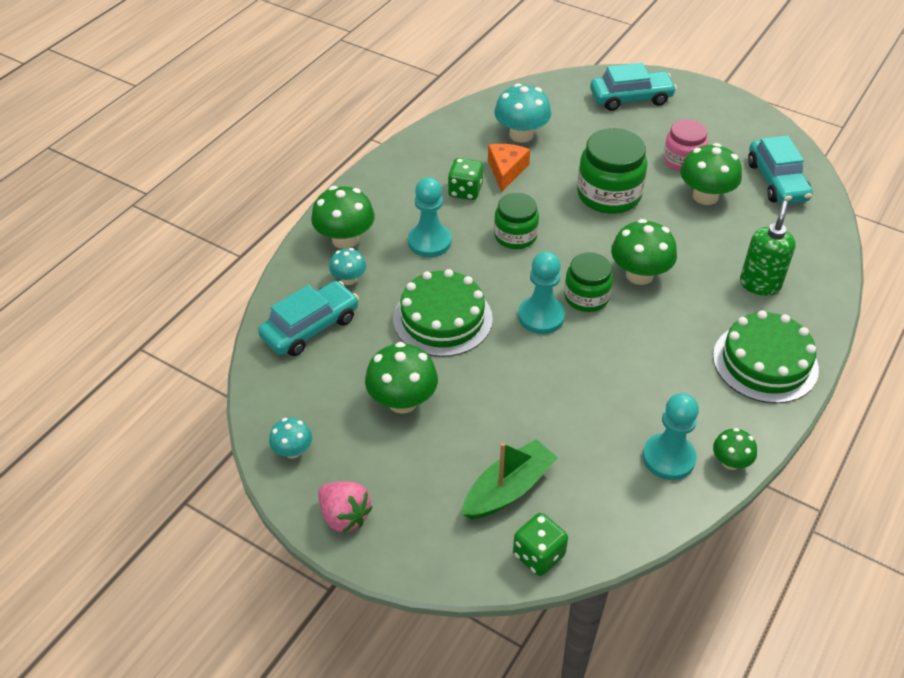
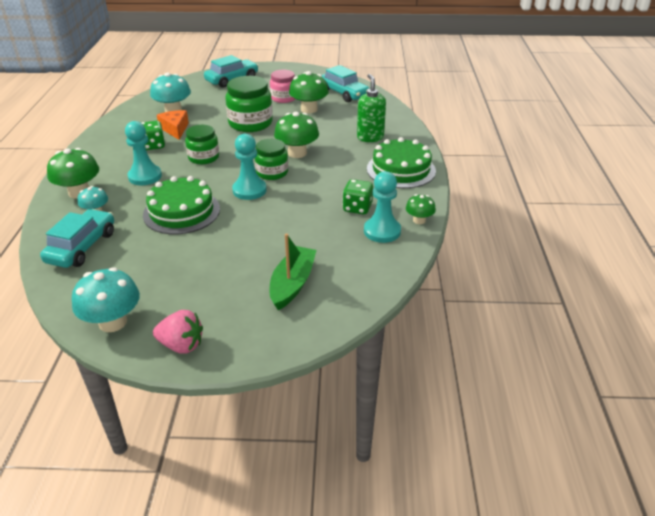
camera: 30 degrees left, 10 degrees down
turquoise mushroom [269,418,312,459] -> turquoise mushroom [72,267,140,332], size x1.75
green mushroom [365,342,438,414] -> none
green dice [513,513,568,576] -> green dice moved to [343,179,373,214]

